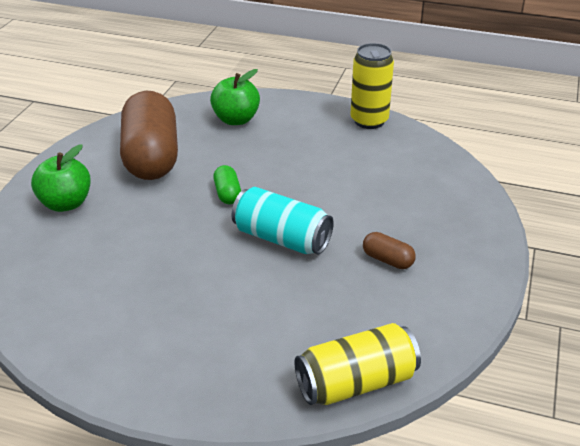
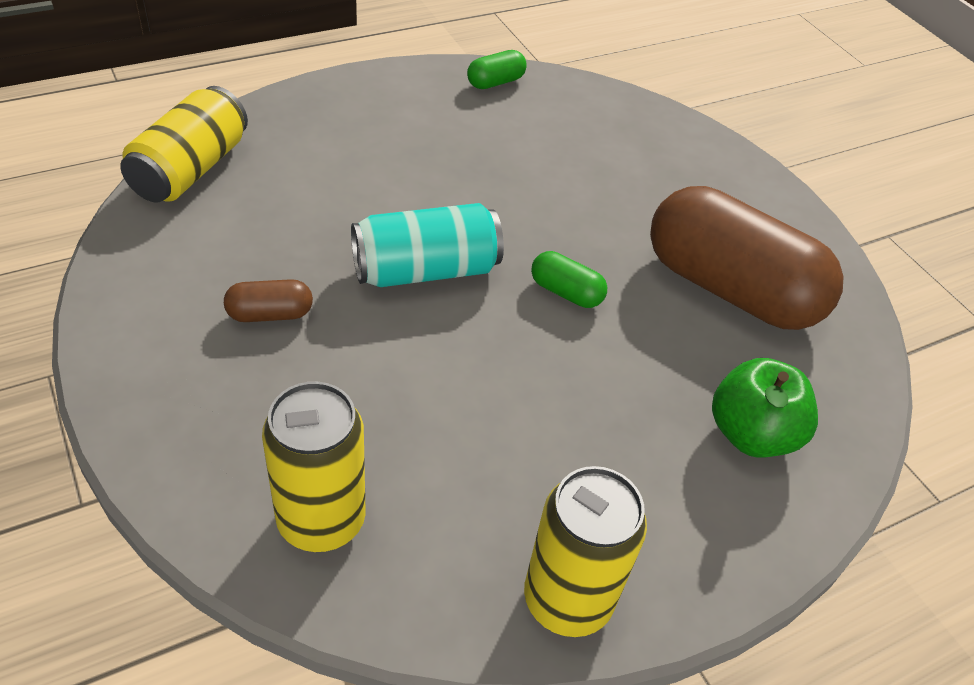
camera: 130 degrees right, 10 degrees up
green apple [31,144,91,212] -> none
none -> yellow can [262,382,366,552]
none -> green capsule [467,50,527,89]

